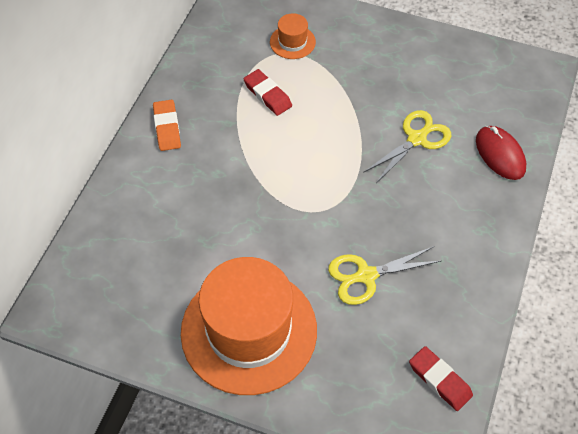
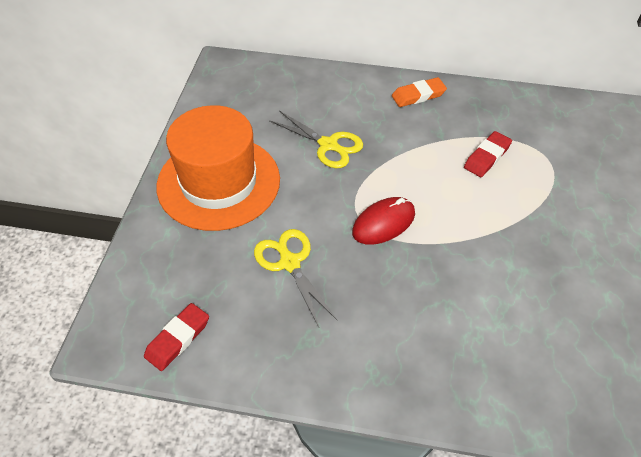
camera: 80 degrees right, 5 degrees down
orange hat [270,13,316,59] -> none
yellow scissors [363,110,451,183] -> yellow scissors moved to [269,111,363,168]
red mouse [476,126,526,180] -> red mouse moved to [352,197,415,245]

